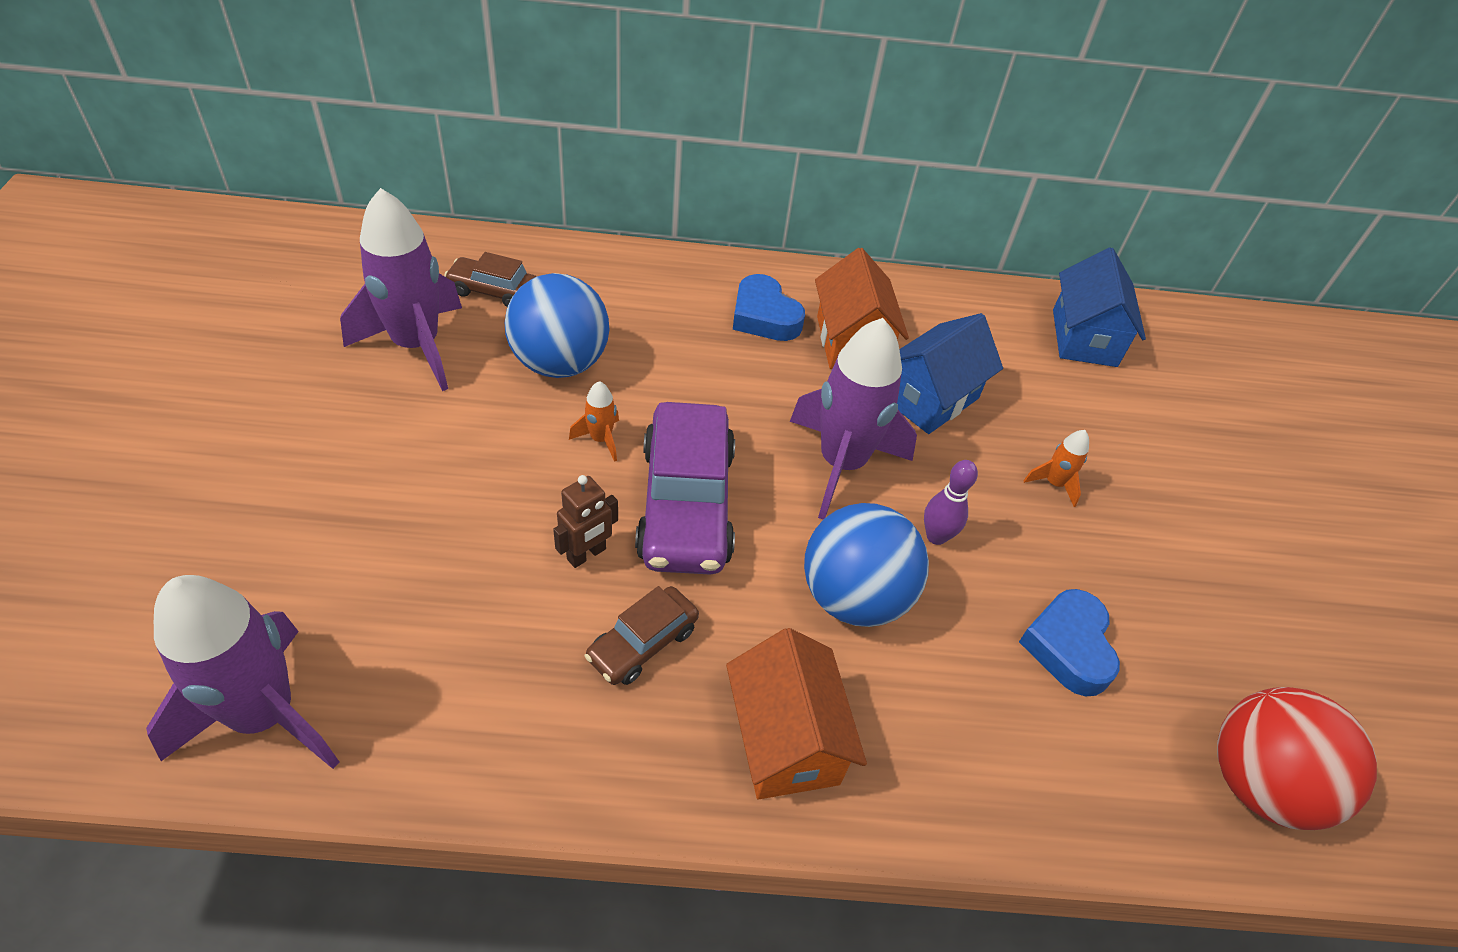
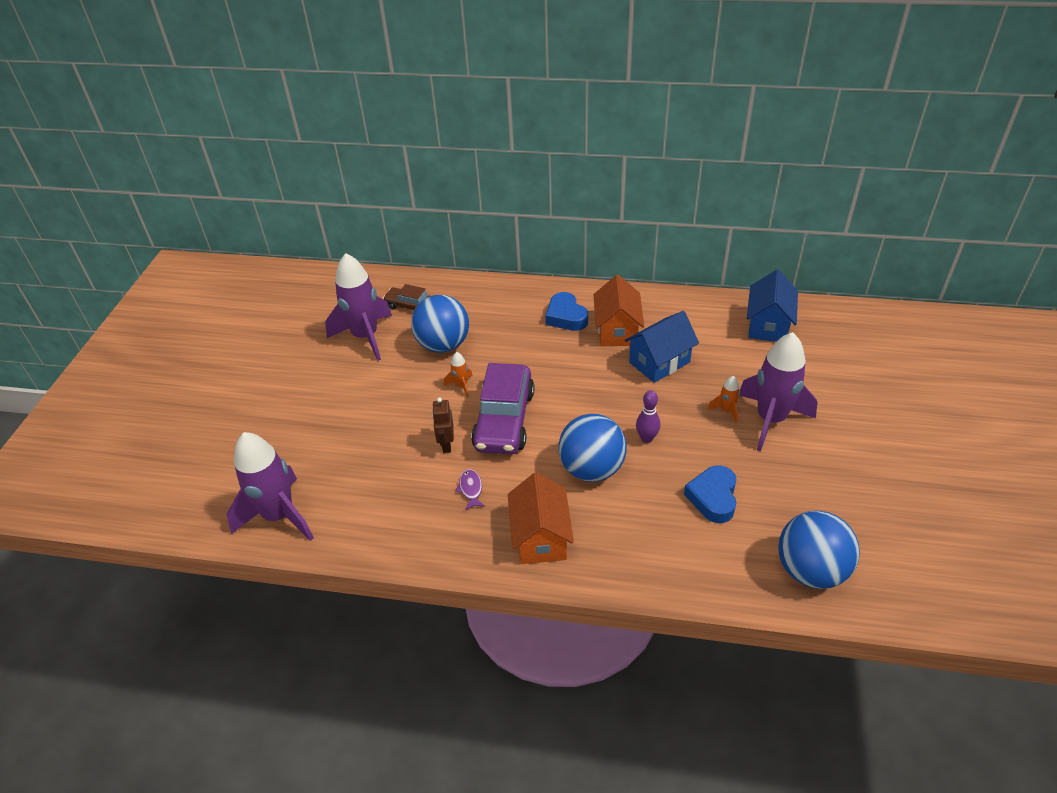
camera: 15 degrees right, 5 degrees down
brown robot [553,475,618,568] -> brown robot turned 120 degrees clockwise [432,397,454,453]
brown car [585,586,699,685] -> purple fish [455,469,485,510]
purple rocket [790,318,917,520] -> purple rocket moved to [739,332,817,452]
red ball [1217,687,1377,830] -> blue ball [778,511,860,589]

